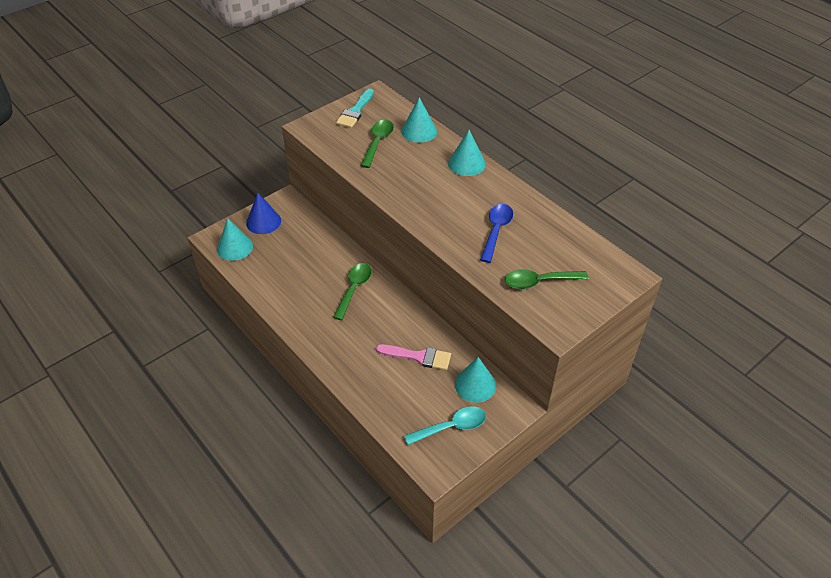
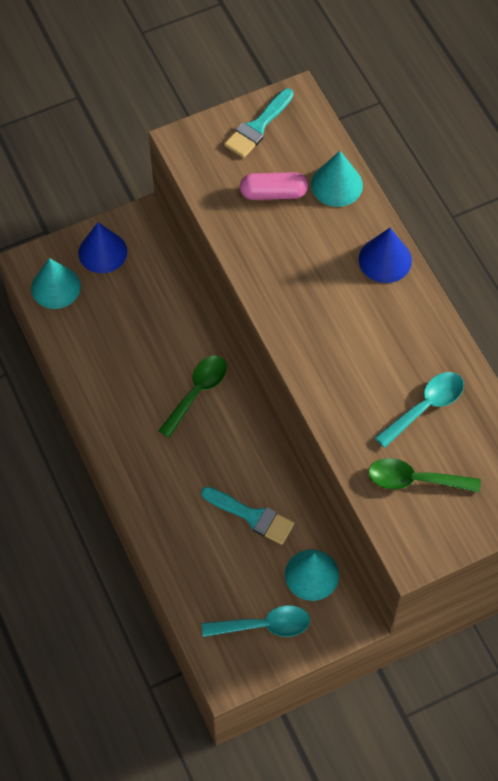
camera: 15 degrees right, 15 degrees up
green spoon [360,120,394,168] -> pink capsule [240,172,308,200]
pink brush [376,344,451,370] -> turquoise brush [201,487,294,545]
turquoise cone [448,130,486,176] -> blue cone [359,228,412,283]
blue spoon [480,204,513,263] -> none
none -> turquoise spoon [375,372,464,448]

